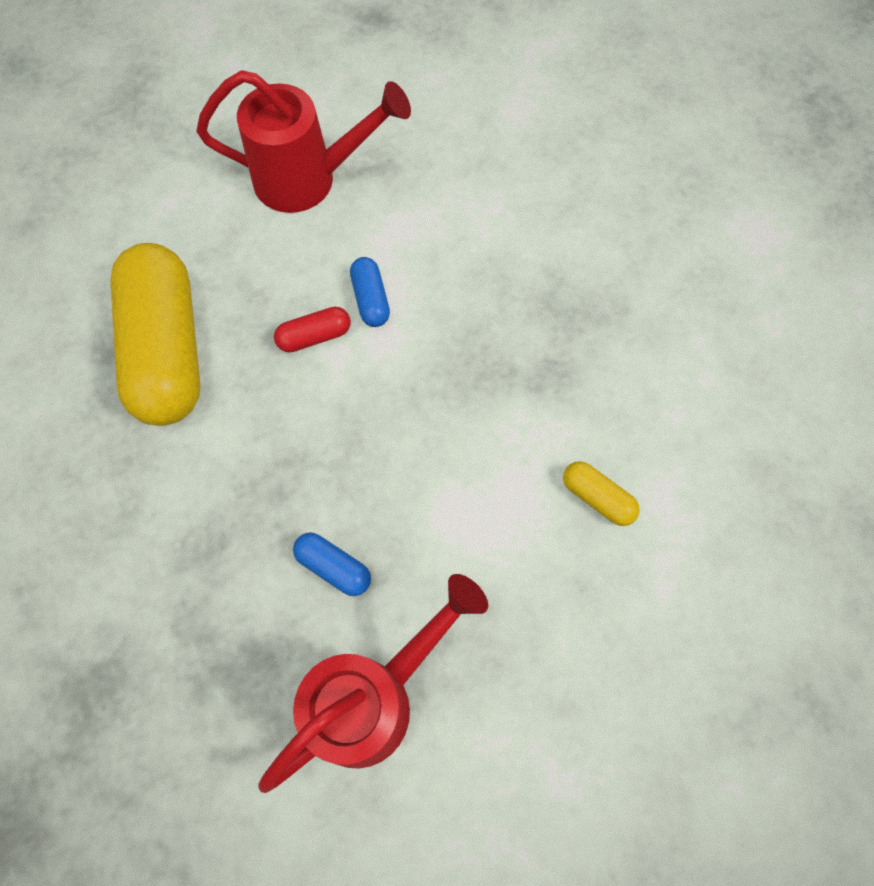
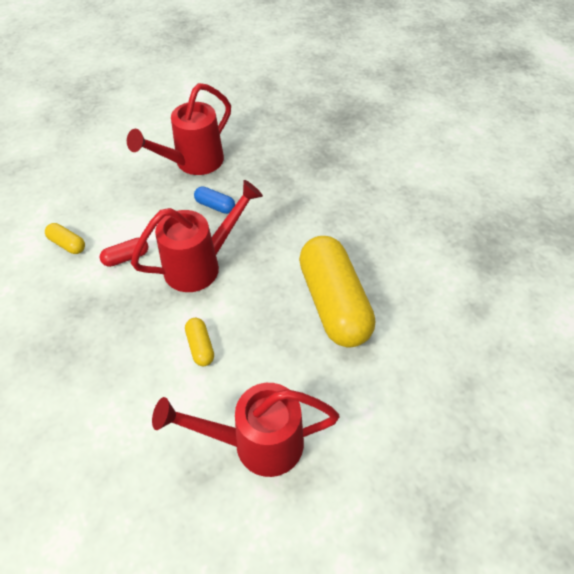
camera: 175 degrees right, 15 degrees down
red capsule [274,307,351,352] -> red capsule moved to [100,238,148,267]
blue capsule [350,257,390,327] -> yellow capsule [185,318,214,366]
none -> red watering can [131,180,263,292]

